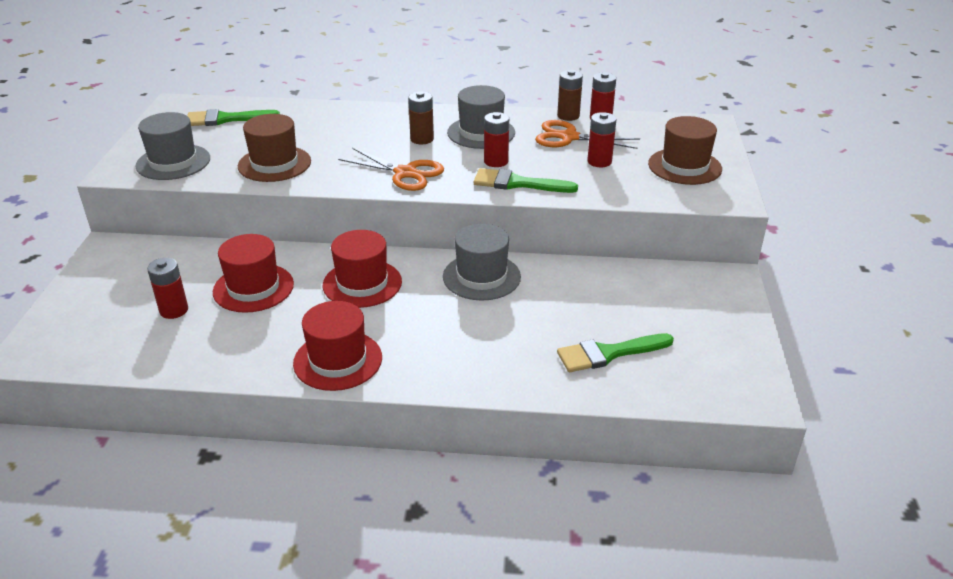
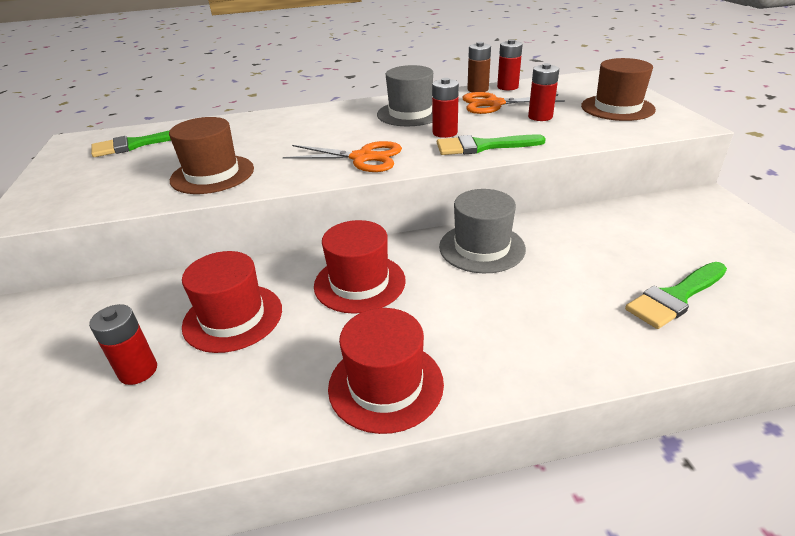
camera: 15 degrees left, 0 degrees up
grey hat [135,112,210,180] -> none
brown battery [408,91,434,144] -> none

